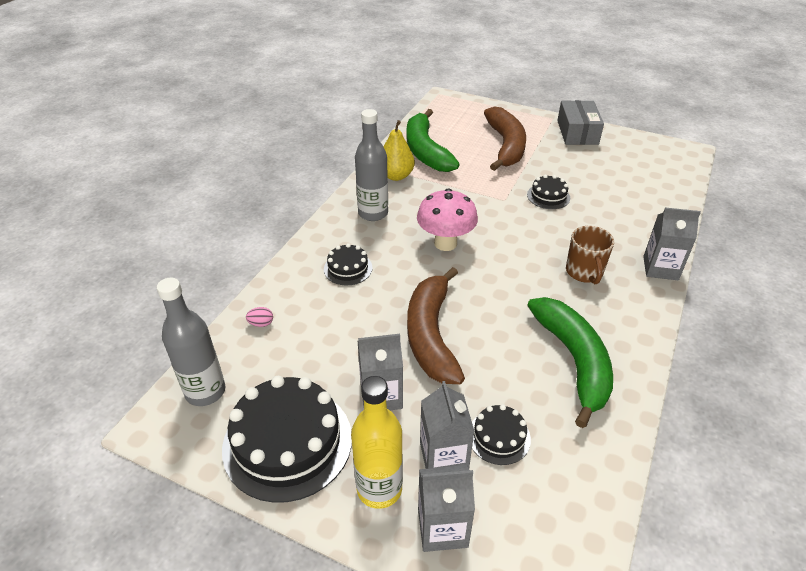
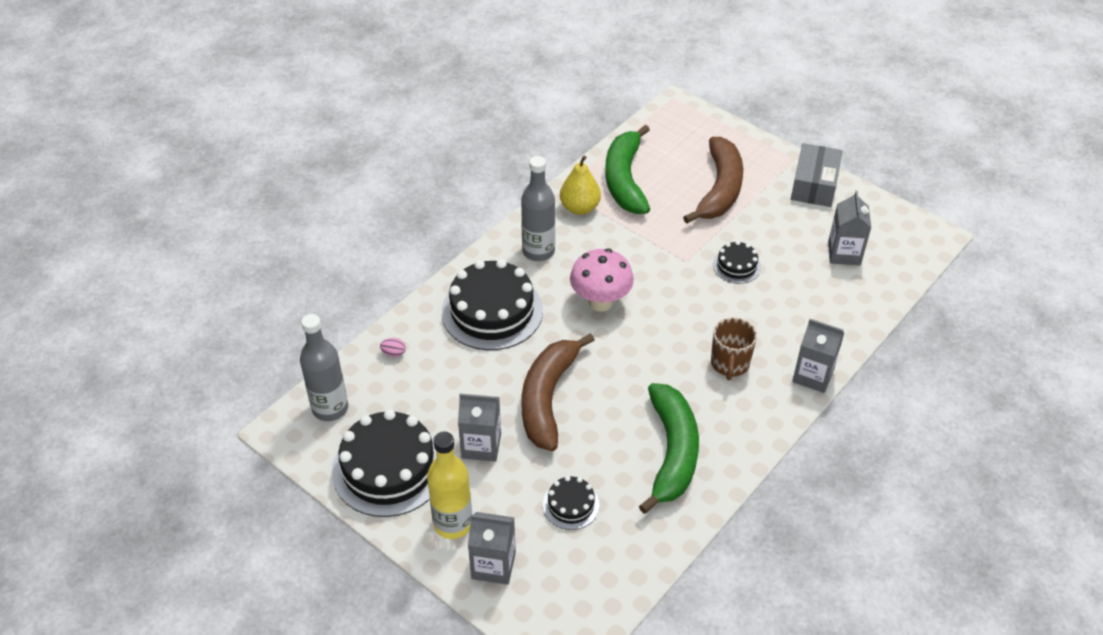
camera: 15 degrees right, 5 degrees up
black cake [324,243,372,285] -> black cake [442,259,543,350], size x2.04
grey carton [420,381,475,469] -> grey carton moved to [828,191,871,265]

